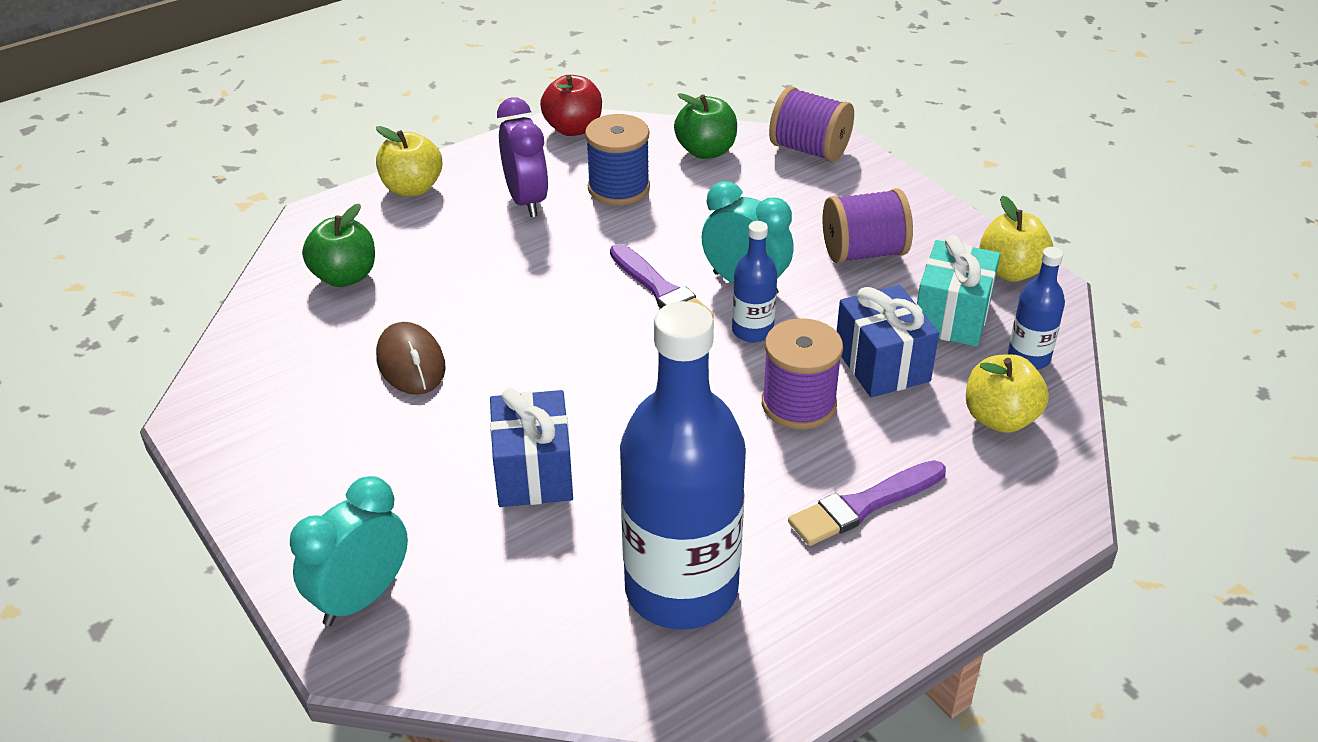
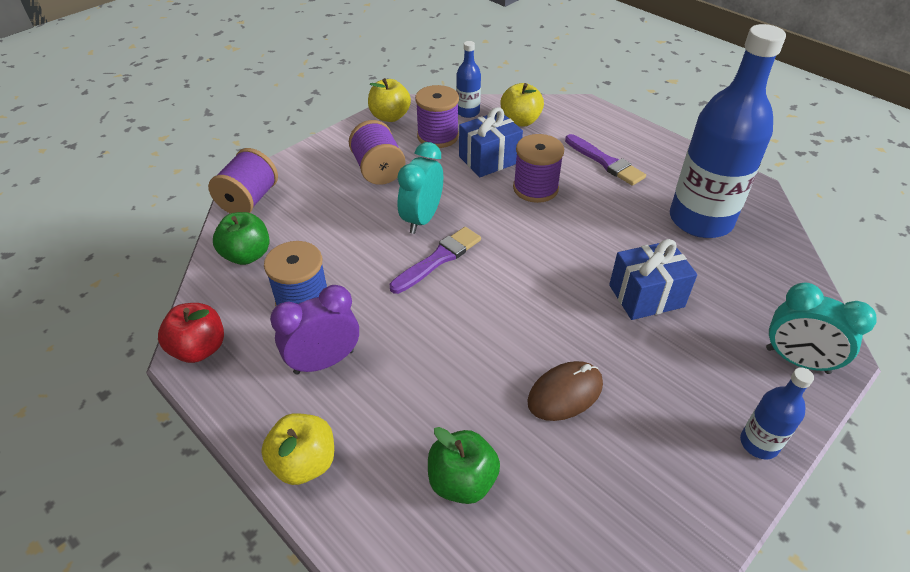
camera: 100 degrees left, 5 degrees up
blue bottle [732,221,777,343] -> blue bottle moved to [740,367,814,459]
turquoise gift [917,235,1000,347] -> purple spool [415,85,459,148]

